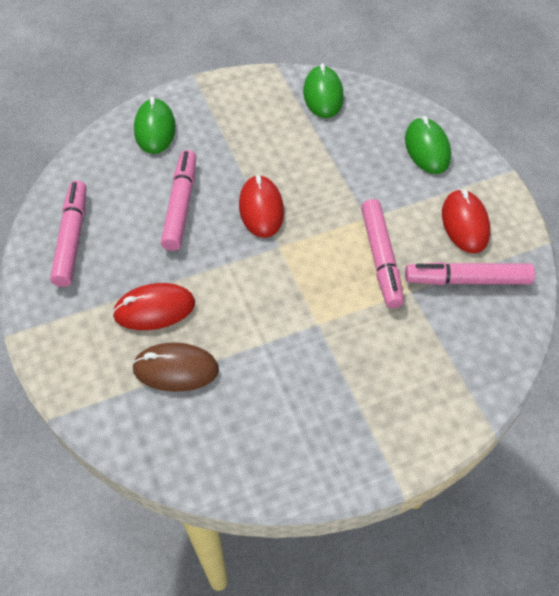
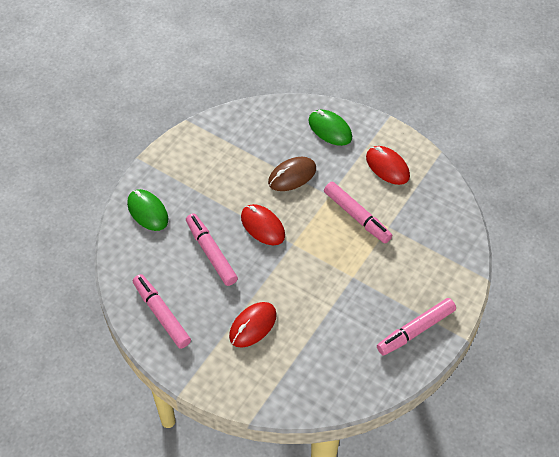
camera: 35 degrees left, 0 degrees up
brown mouse [132,342,219,392] -> brown mouse moved to [268,157,316,191]
green mouse [303,63,344,118] -> none
pink marker [405,262,535,285] -> pink marker moved to [377,298,456,356]

